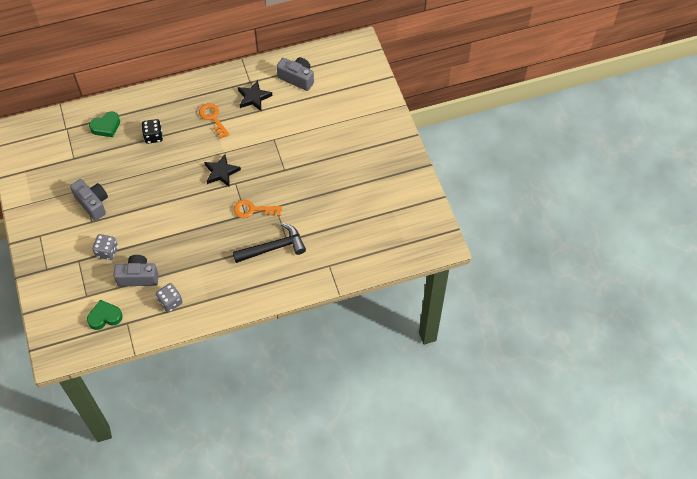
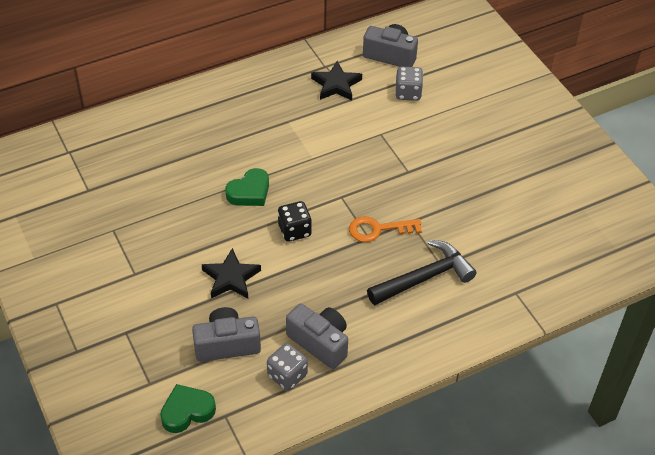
camera: 10 degrees left, 10 degrees down
grey camera [70,179,108,221] -> grey camera moved to [286,304,348,369]
green heart [89,111,120,137] -> green heart moved to [225,168,269,206]
grey dice [93,234,118,260] -> grey dice moved to [395,67,423,101]
black dice [142,119,163,144] -> black dice moved to [278,201,312,242]
orange key [199,103,230,139] -> none
black star [204,154,241,187] -> black star moved to [202,248,261,298]

